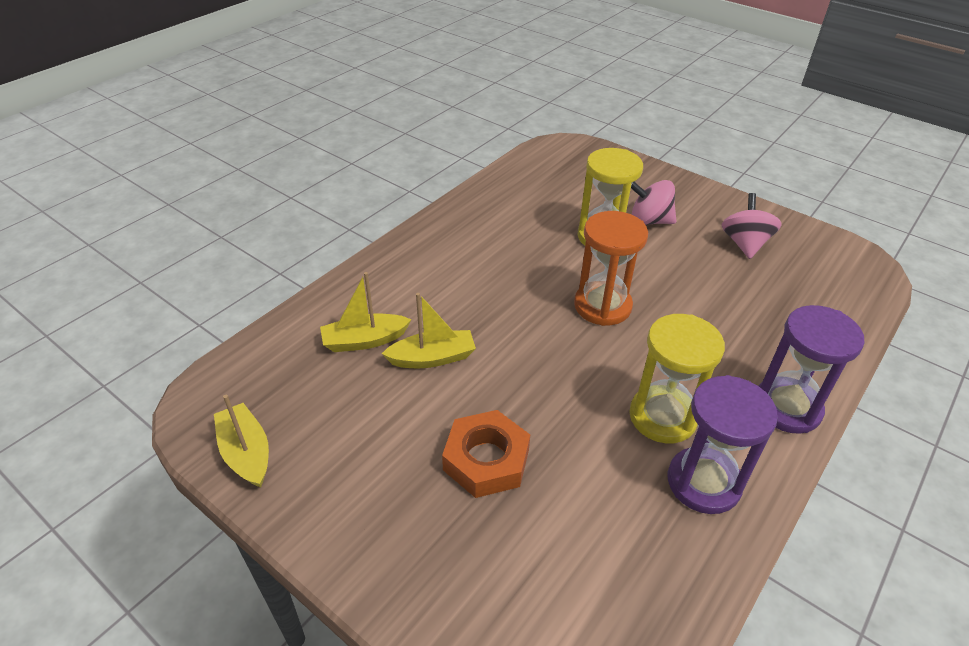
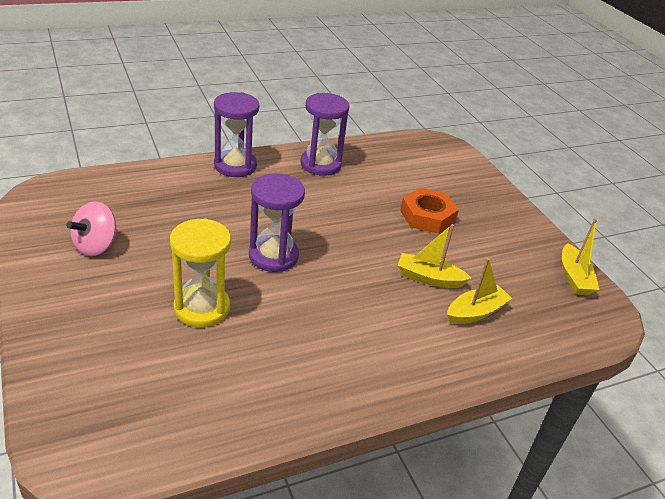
camera: 155 degrees left, 5 degrees down
yellow boat [320,272,412,352] -> yellow boat turned 45 degrees counterclockwise [447,258,513,324]
orange hourglass [574,211,648,326] -> purple hourglass [249,173,305,272]
yellow hourglass [629,314,725,443] -> none
pink spinning top [631,180,677,225] -> none

